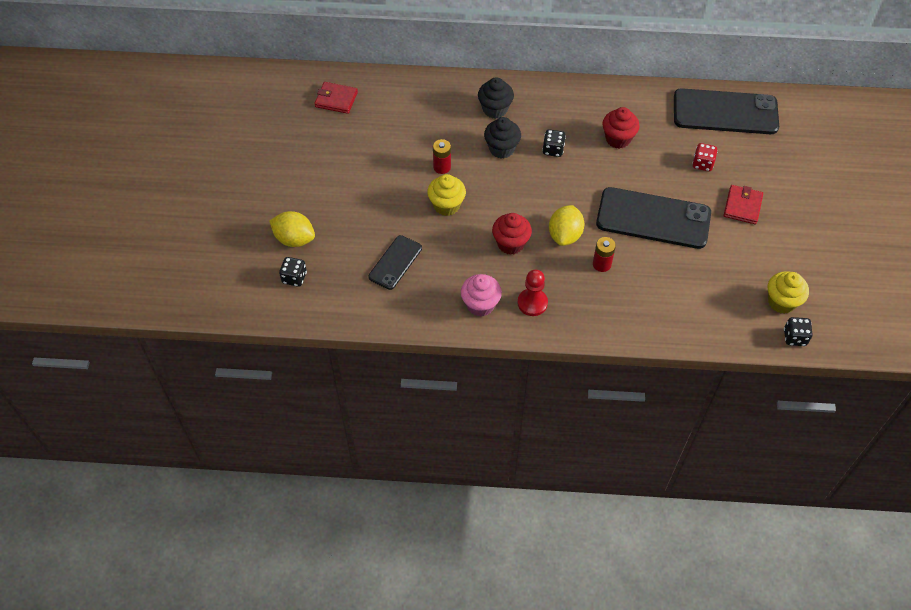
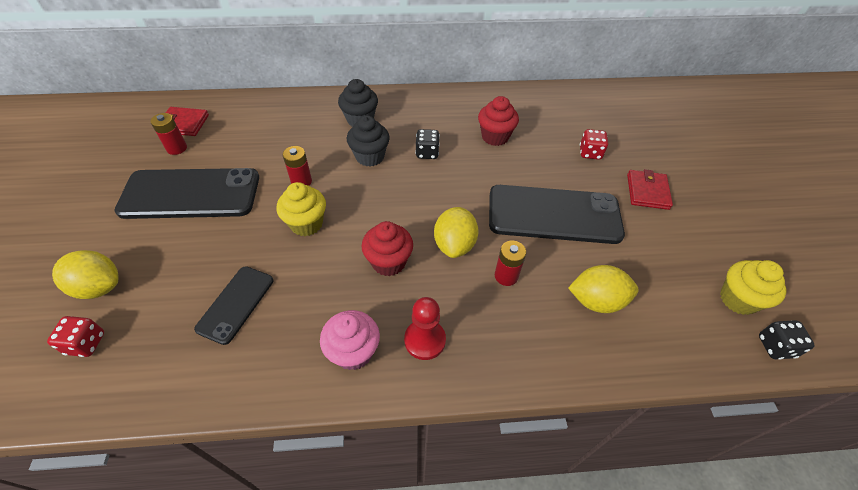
camera: 10 degrees left, 5 degrees down
black dice [279,257,307,287] -> red dice [47,316,104,357]
black phone [674,88,779,134] -> black phone moved to [114,168,259,219]
none -> red battery [150,113,187,155]
none -> yellow lemon [568,265,638,313]

